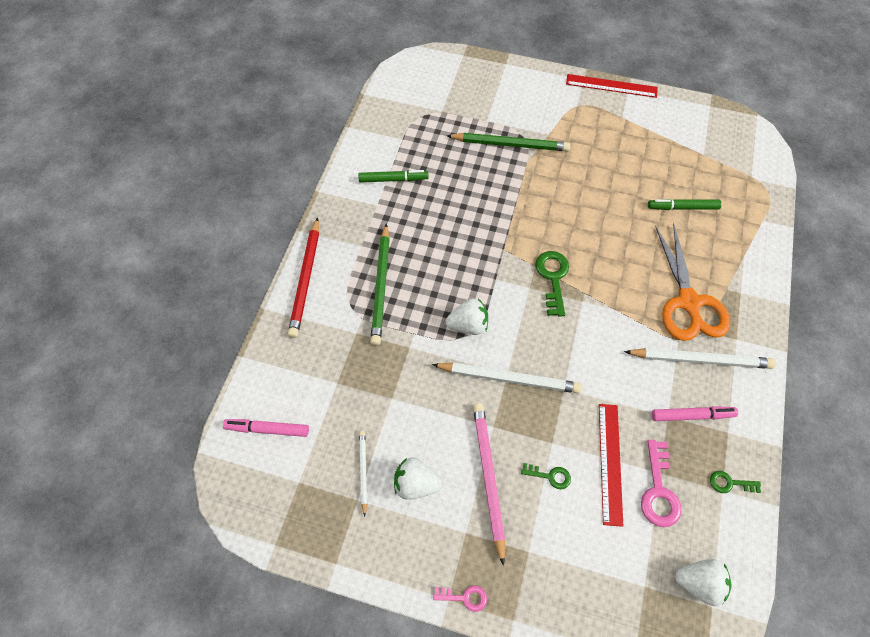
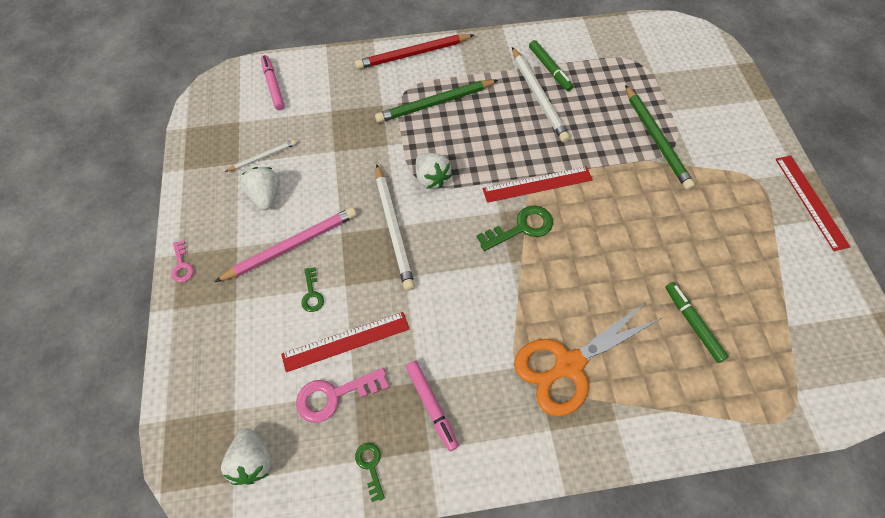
camera: 65 degrees right, 0 degrees up
white pencil [624,348,776,369] -> white pencil moved to [512,47,570,143]
none -> red ruler [482,166,593,203]

